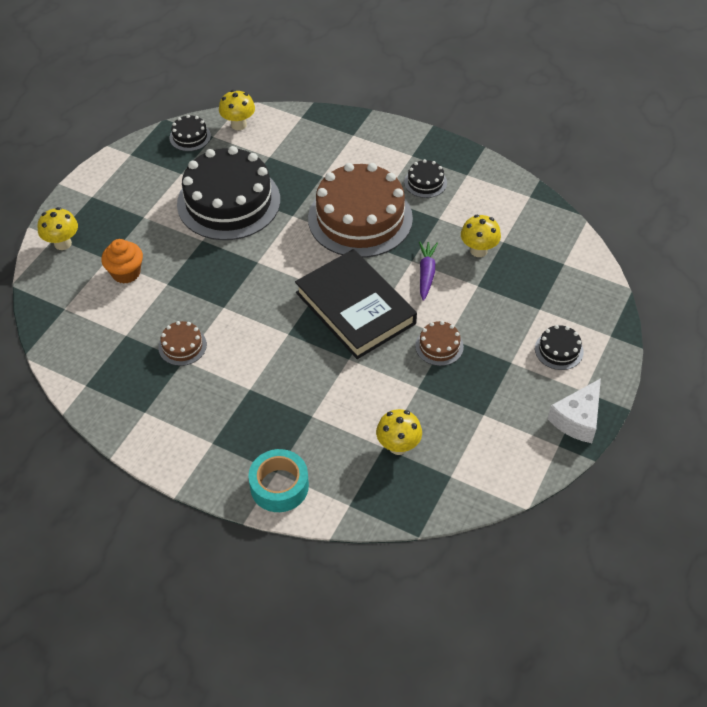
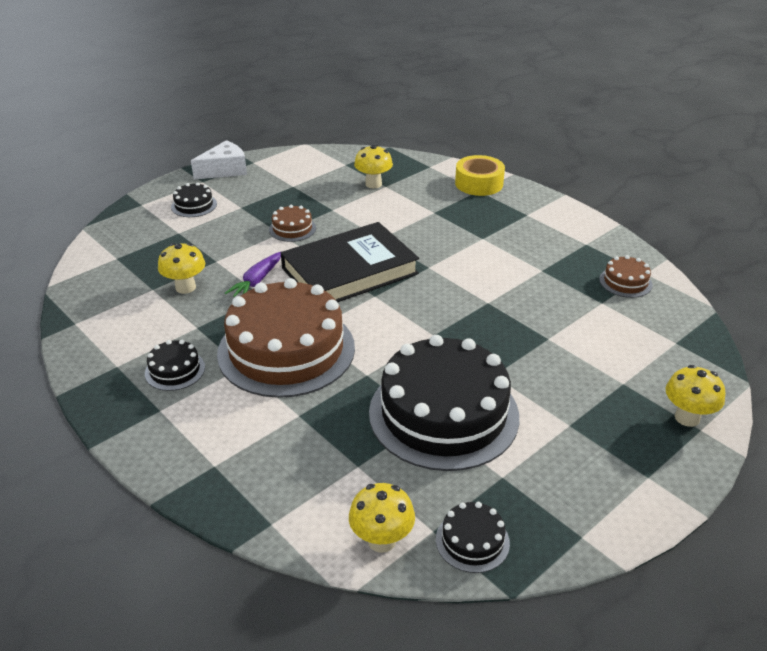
camera: 160 degrees left, 15 degrees down
orange cupcake [101,239,143,284] -> none
brown cake [158,321,207,366] -> brown cake moved to [599,255,653,298]
turquoise tape [248,449,309,512] -> yellow tape [455,155,505,196]
black book [295,249,417,359] -> black book turned 75 degrees clockwise [281,222,419,302]

